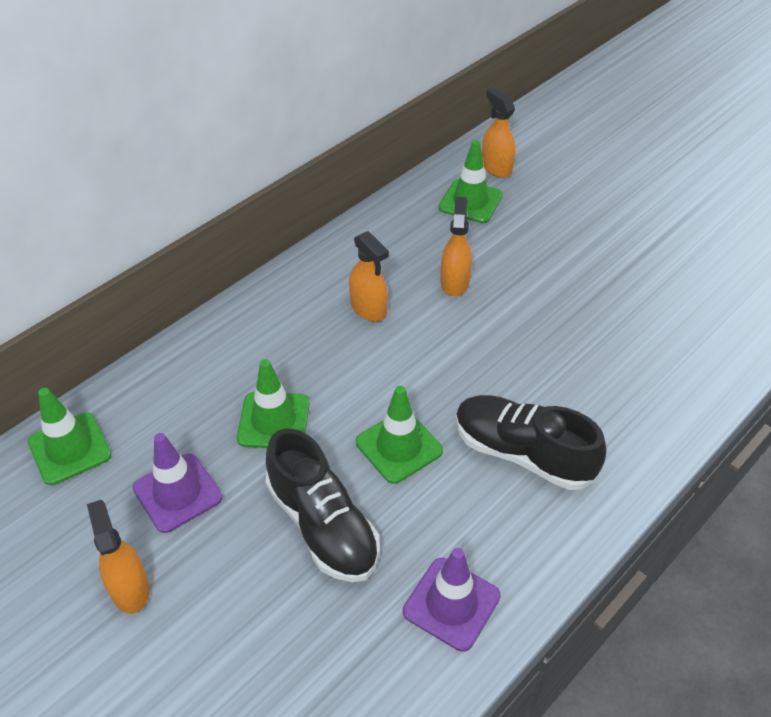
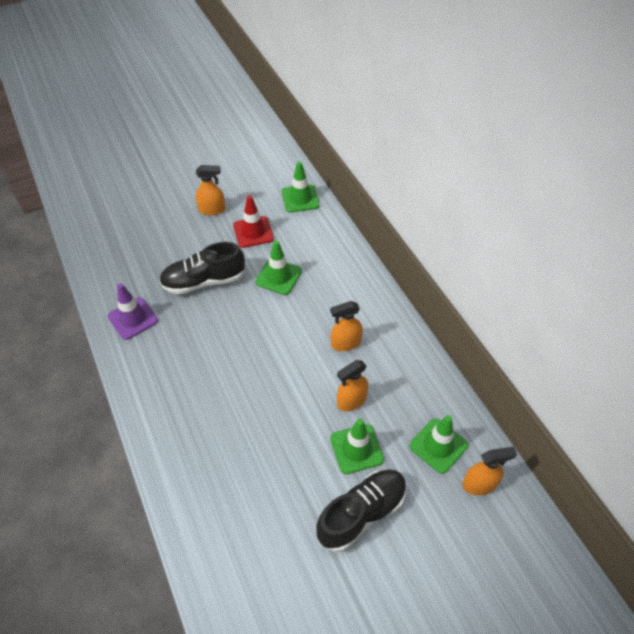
camera: 110 degrees right, 5 degrees up
purple traffic cone [133,433,222,533] -> red traffic cone [233,195,274,248]
green traffic cone [356,386,443,484] -> green traffic cone moved to [330,418,384,474]
orange spray bottle [441,197,472,296] -> orange spray bottle turned 120 degrees clockwise [337,360,368,411]
black shoe [456,395,606,490] -> black shoe moved to [316,469,407,552]

